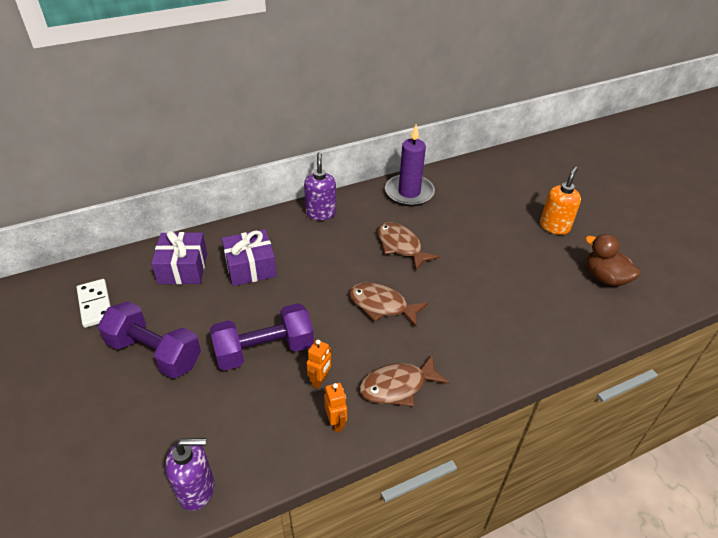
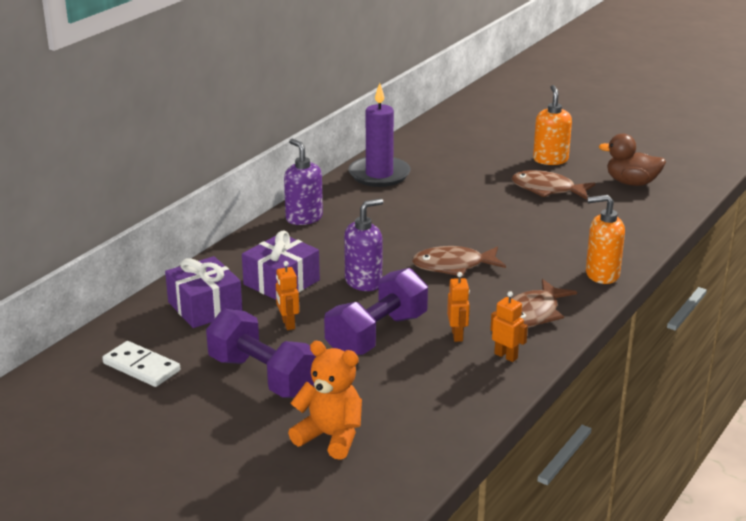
camera: 30 degrees left, 15 degrees down
purple dumbbell [98,301,201,378] -> purple dumbbell turned 45 degrees clockwise [206,309,316,398]
purple soap dispenser [165,438,214,511] -> purple soap dispenser moved to [344,199,383,291]
brown fish [377,222,439,270] -> brown fish moved to [512,170,595,199]
none -> orange robot [276,261,299,330]
none -> orange teddy bear [288,341,362,460]
none -> orange soap dispenser [586,195,625,284]

